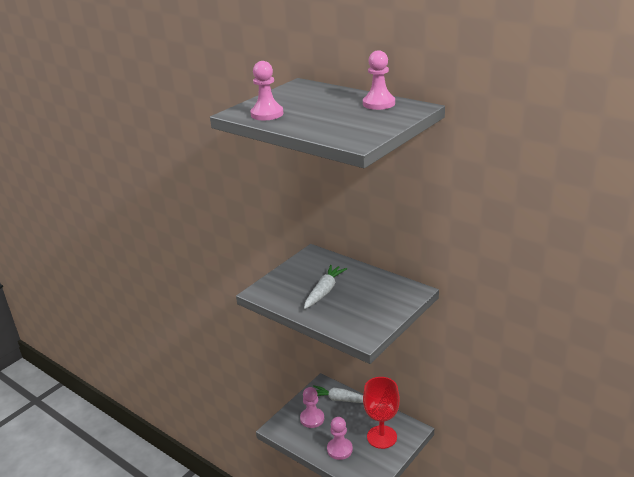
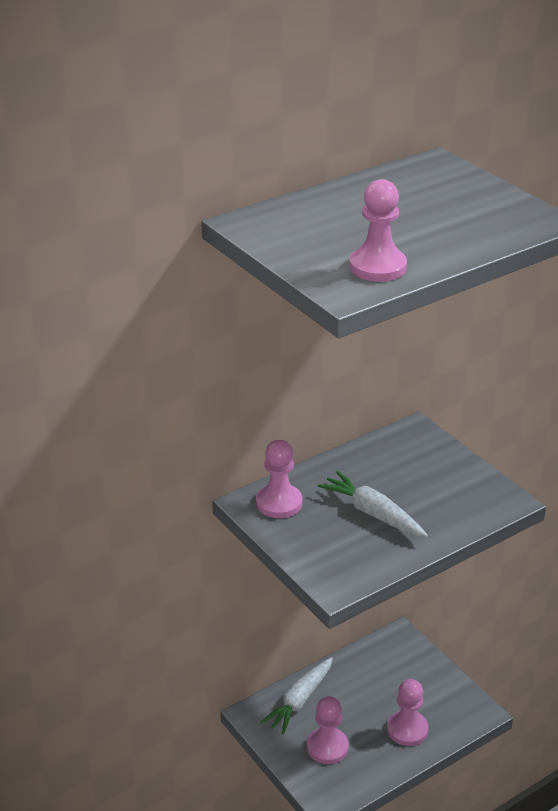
camera: 75 degrees left, 5 degrees up
pink pawn [363,50,395,110] -> pink pawn moved to [256,440,302,518]
red goblet [363,377,400,449] -> none

